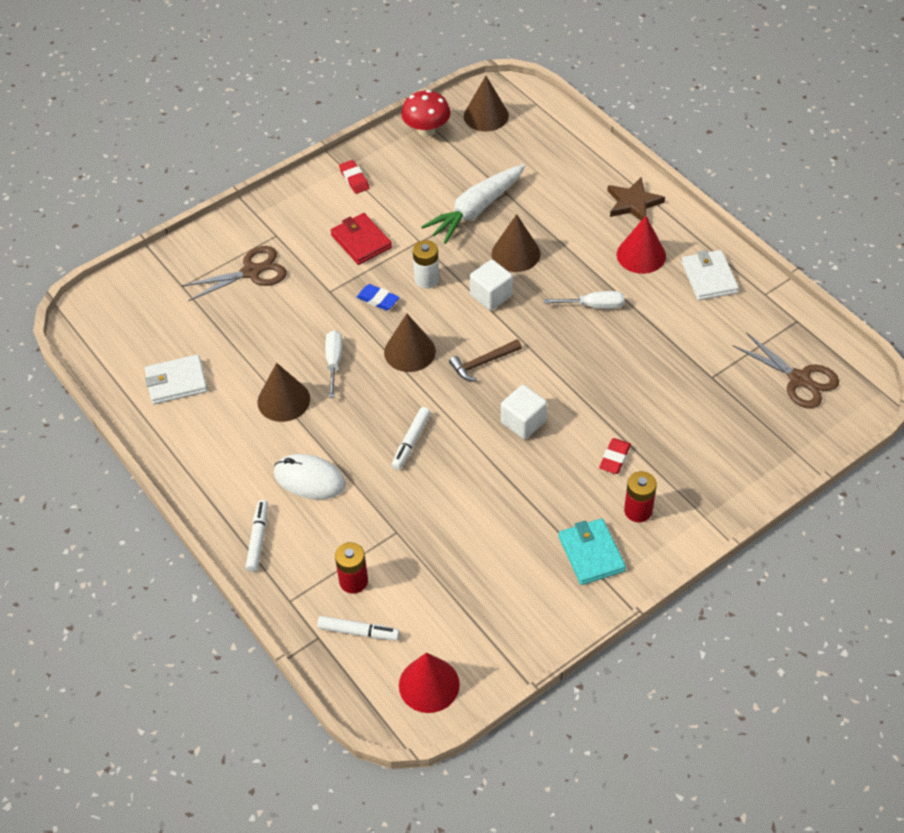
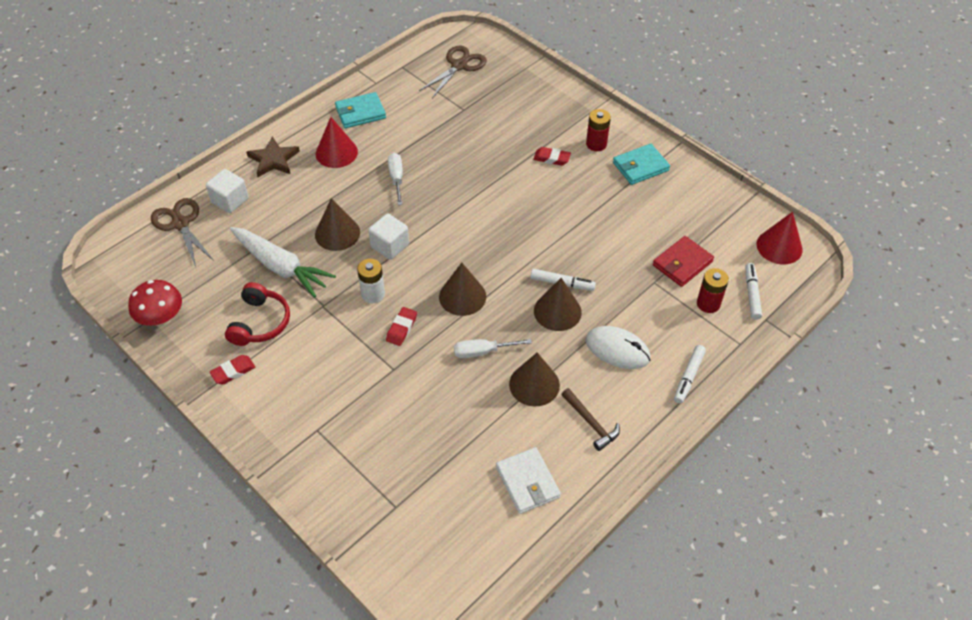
camera: 100 degrees left, 0 degrees up
brown scissors [182,246,287,301] -> brown scissors moved to [151,198,214,267]
white marker [245,500,268,572] -> white marker turned 60 degrees counterclockwise [674,345,706,403]
white mouse [274,454,346,499] -> white mouse turned 75 degrees counterclockwise [586,326,651,369]
red wallet [330,213,392,265] -> red wallet moved to [653,236,714,287]
blue eraser [357,284,400,311] -> red eraser [386,307,417,346]
brown hammer [449,339,522,381] -> brown hammer moved to [561,388,620,451]
brown cone [464,76,509,132] -> brown cone moved to [534,278,582,331]
white cube [501,385,547,439] -> white cube moved to [206,169,248,213]
white wallet [682,250,739,300] -> turquoise wallet [335,92,386,128]
none -> red headphones [225,282,290,346]

